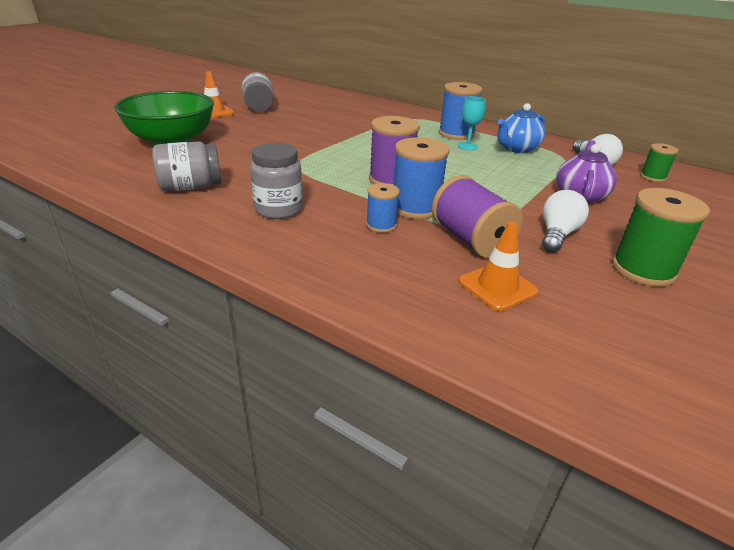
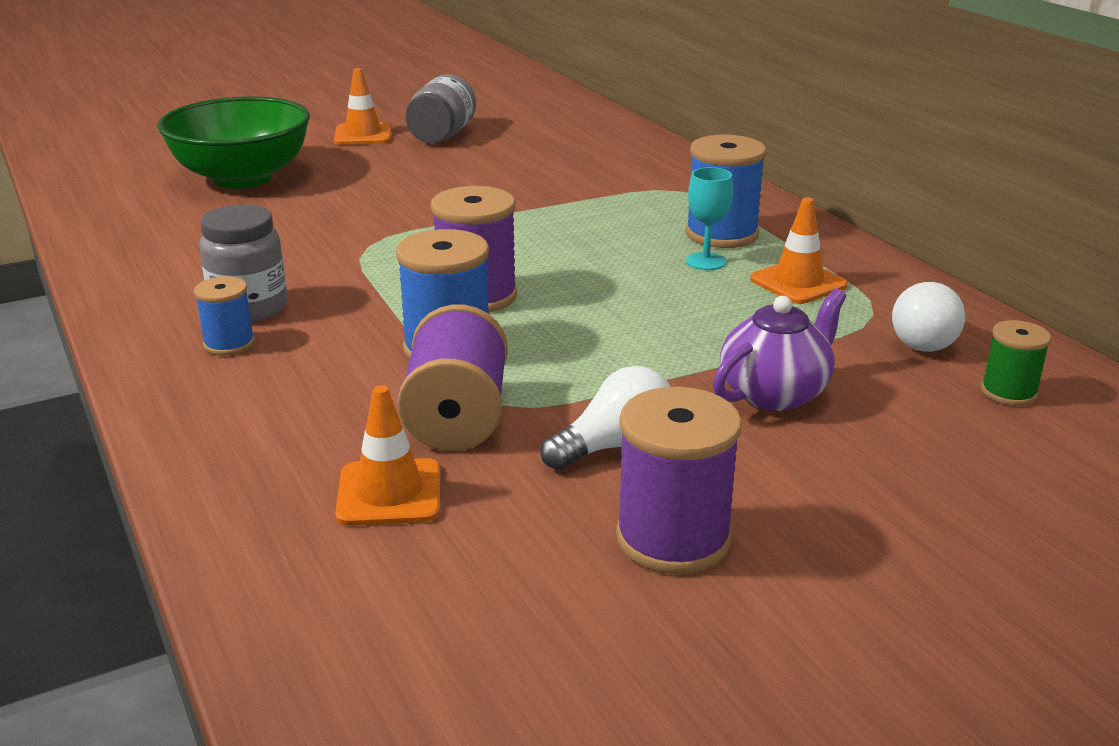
camera: 30 degrees right, 5 degrees down
grey jar [152,142,221,191] -> none
blue spool [366,183,400,233] -> blue spool moved to [194,276,255,355]
blue teapot [498,103,545,153] -> orange traffic cone [750,197,848,304]
green spool [612,188,710,287] -> purple spool [616,387,742,574]

